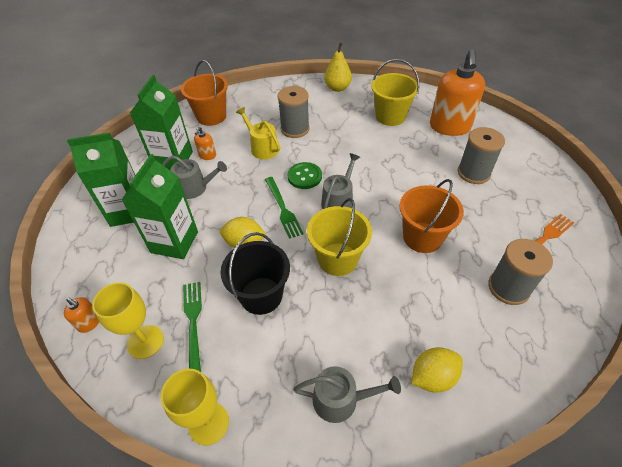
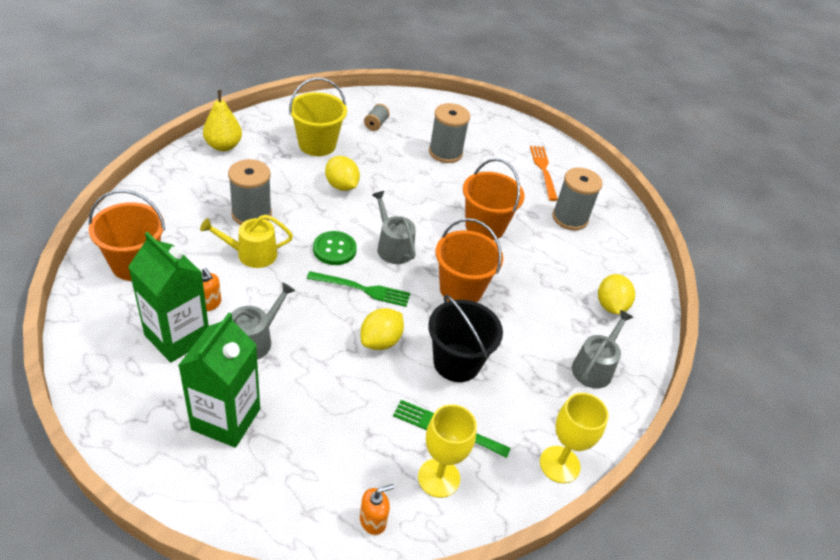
camera: 65 degrees left, 5 degrees down
green carton [121,154,198,259] -> none
yellow bucket [307,198,372,276] -> orange bucket [436,218,503,302]
orange soap dispenser [430,49,485,136] -> grey spool [364,104,390,131]
none -> yellow lemon [325,156,360,191]

